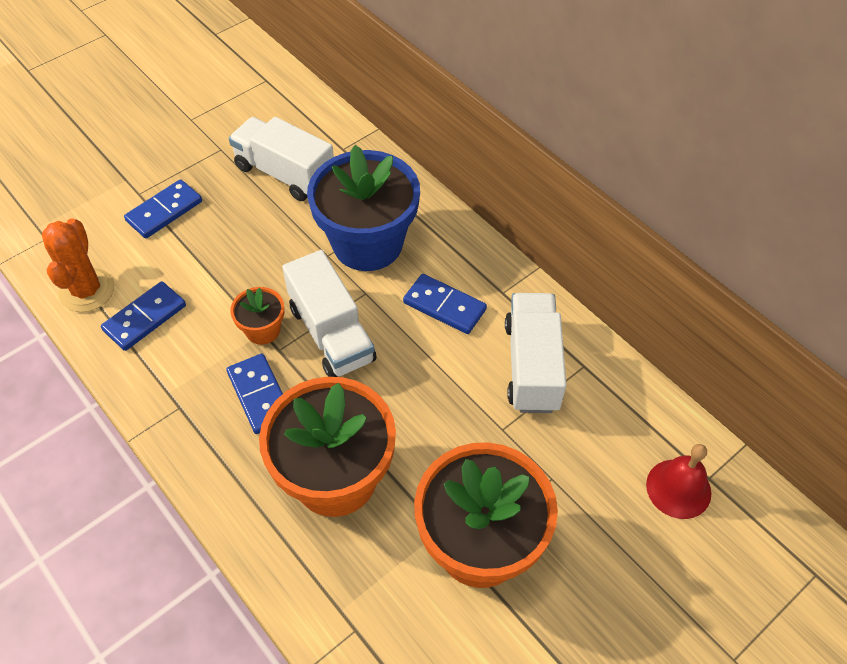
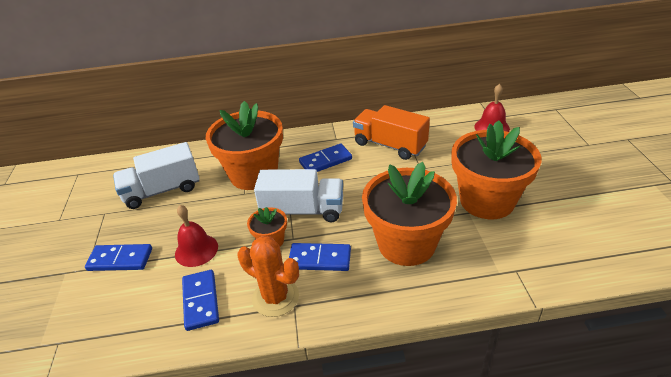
camera: 55 degrees left, 15 degrees down
orange cactus [42,218,114,312] -> orange cactus moved to [237,236,299,317]
blue domino [124,179,202,238] -> blue domino turned 75 degrees counterclockwise [85,244,152,271]
blue flower pot [307,145,420,271] -> orange flower pot [206,101,283,190]
white truck [505,293,566,413] -> orange truck [353,105,430,160]
none -> red bell [175,205,218,267]

